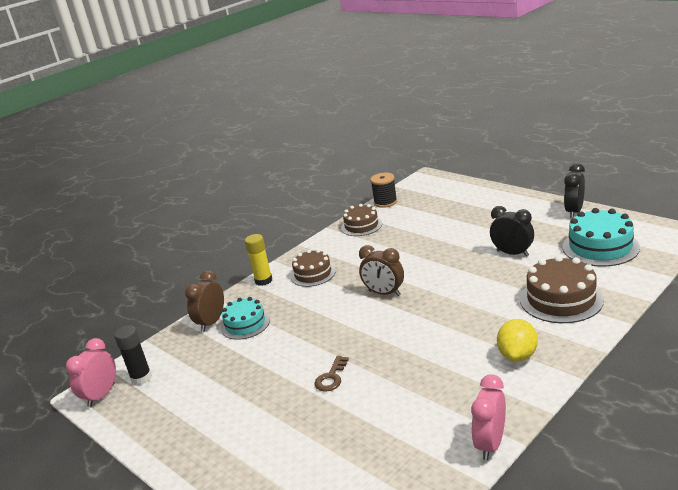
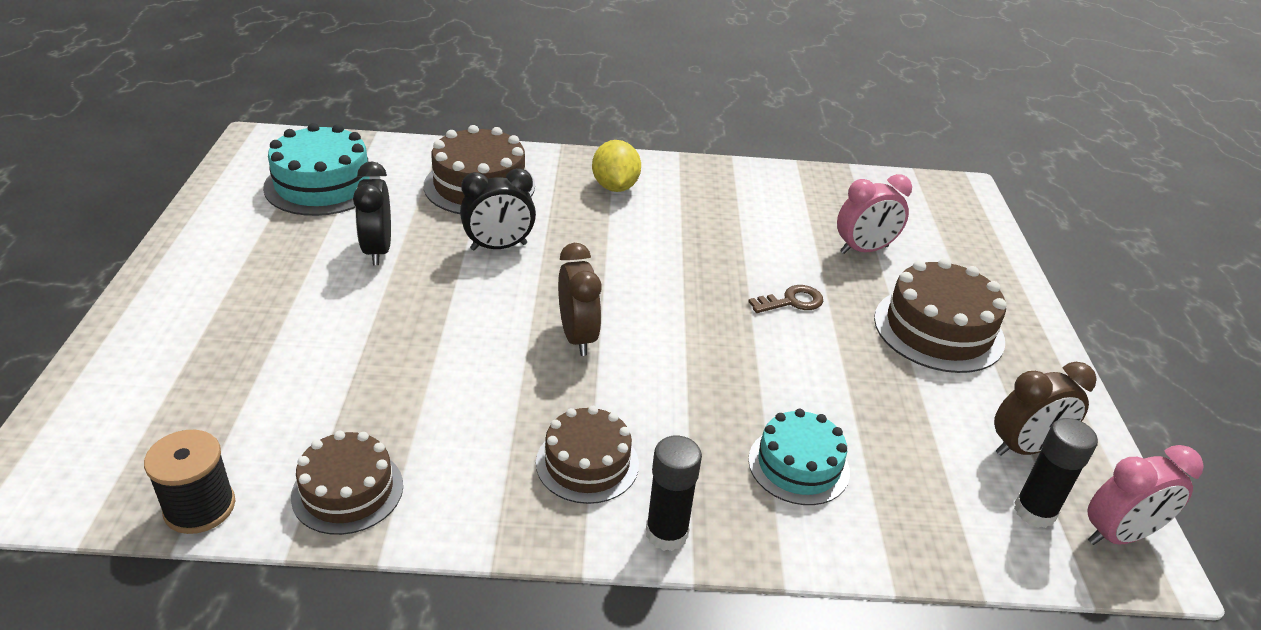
camera: 140 degrees left, 10 degrees up
brown clock [185,270,224,332] -> brown clock moved to [994,362,1097,456]
yellow glue stick [245,234,272,286] -> black glue stick [646,436,702,551]
pink clock [471,374,506,460] -> pink clock moved to [837,174,912,254]
yellow lemon [497,319,538,362] -> yellow lemon turned 75 degrees counterclockwise [592,140,641,192]
black clock [564,163,585,218] -> black clock moved to [460,168,536,251]
none -> brown cake [874,258,1007,373]

